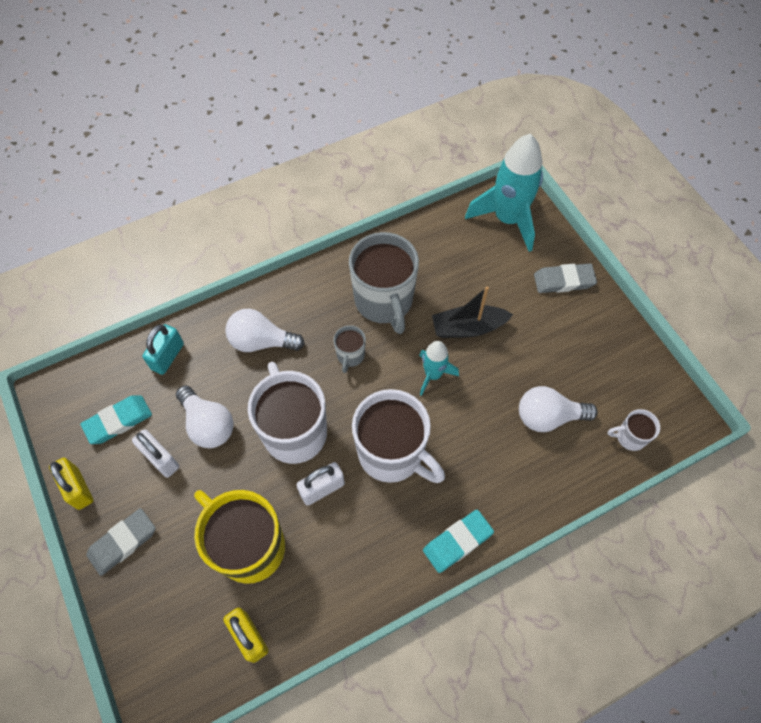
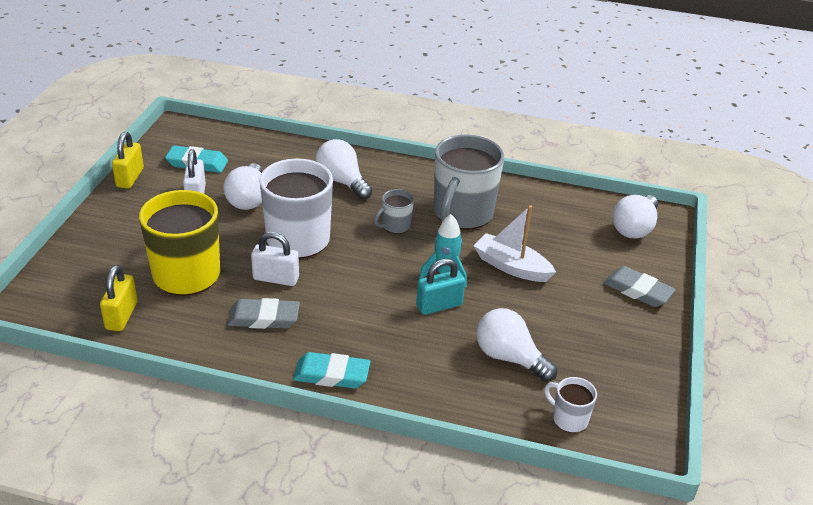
camera: 40 degrees right, 25 degrees down
grey eraser [86,508,156,576] -> grey eraser moved to [227,298,300,329]
turquoise padlock [142,324,184,375] -> turquoise padlock moved to [416,259,465,315]
white mug [352,389,445,483] -> none
black boat [432,287,513,338] -> white boat [473,205,556,282]
turquoise rocket [465,134,543,252] -> white light bulb [612,195,658,239]

